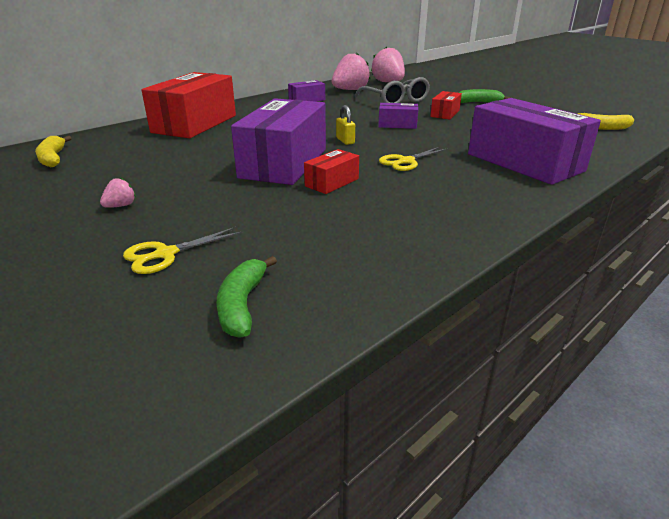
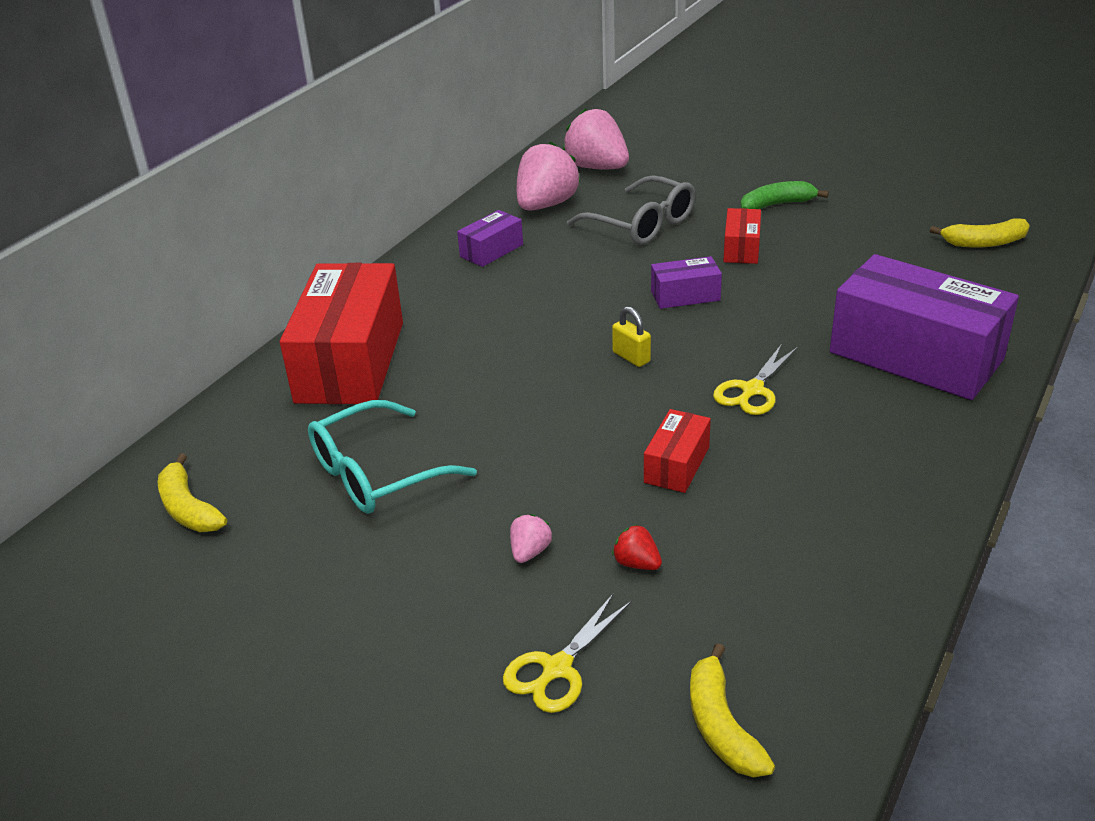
camera: 15 degrees left, 5 degrees up
pink strawberry [100,178,136,208] -> pink strawberry moved to [510,514,552,563]
green banana [217,256,277,338] -> yellow banana [690,643,775,777]
purple box [231,98,326,185] -> none
none -> turquoise glasses [308,400,477,514]
none -> red strawberry [612,524,662,570]

